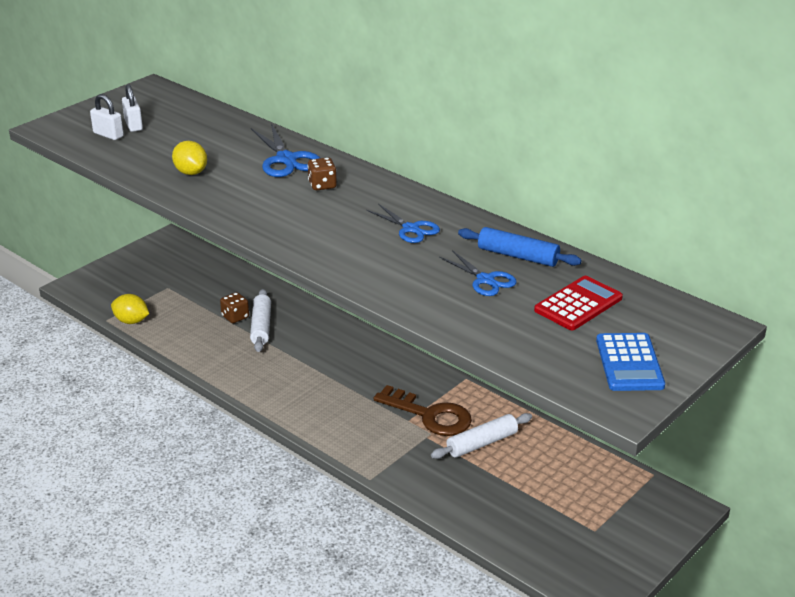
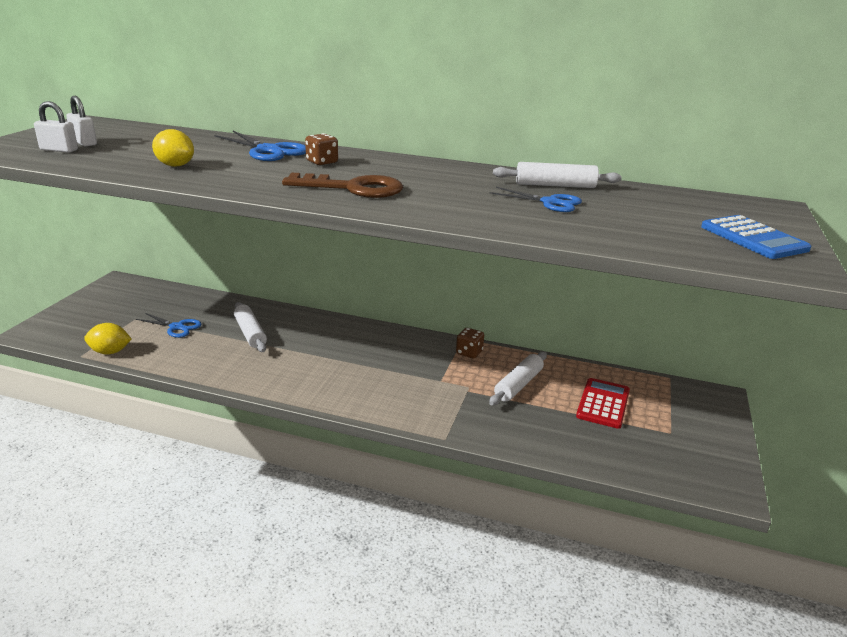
camera: 25 degrees left, 5 degrees down
brown dice [220,292,249,323] -> brown dice moved to [456,328,484,358]
blue scissors [367,204,440,243] -> blue scissors moved to [135,313,202,338]
brown key [373,385,472,436] -> brown key moved to [282,172,403,198]
blue rolling pin [458,227,582,267] -> white rolling pin [493,162,622,188]
red calculator [534,276,623,330] -> red calculator moved to [576,378,630,429]

